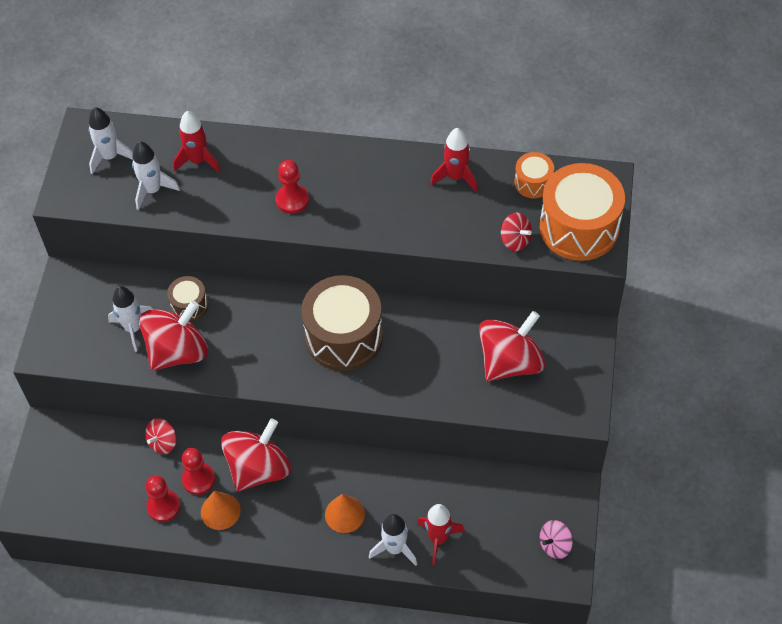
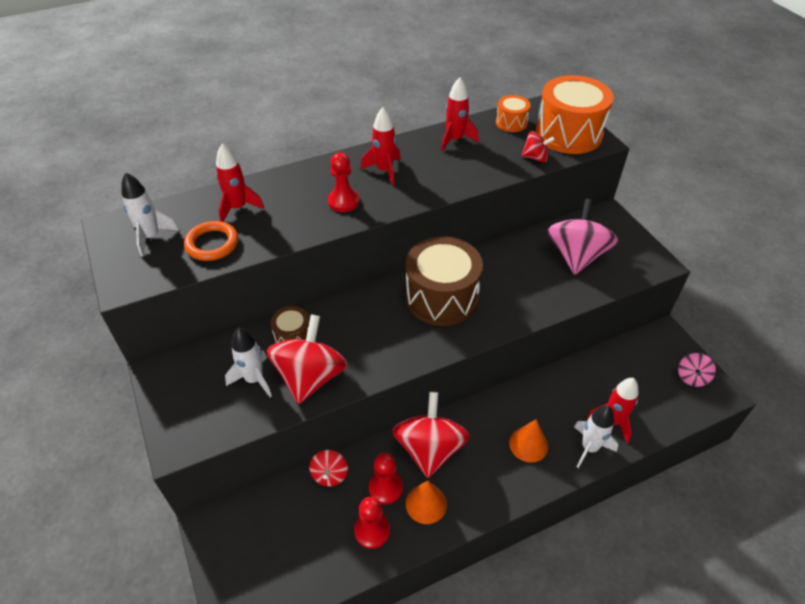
camera: 35 degrees left, 10 degrees down
white rocket [132,141,180,210] -> orange ring [184,221,238,261]
red spinning top [479,311,545,381] -> pink spinning top [548,199,618,275]
none -> red rocket [361,107,401,186]

